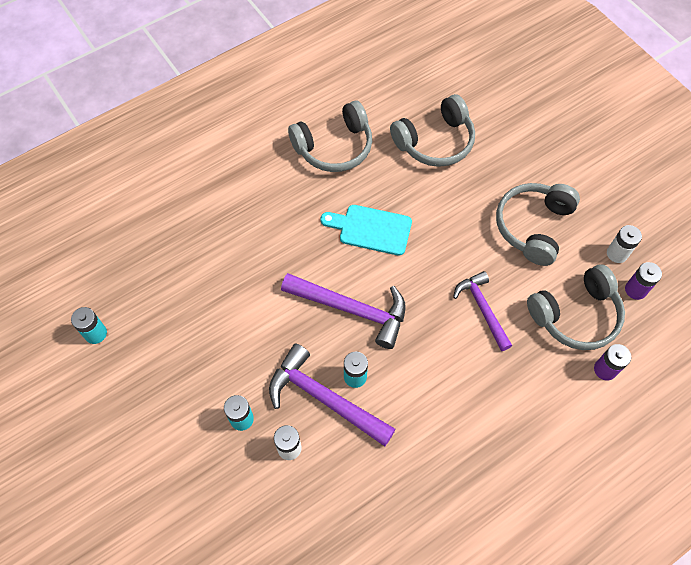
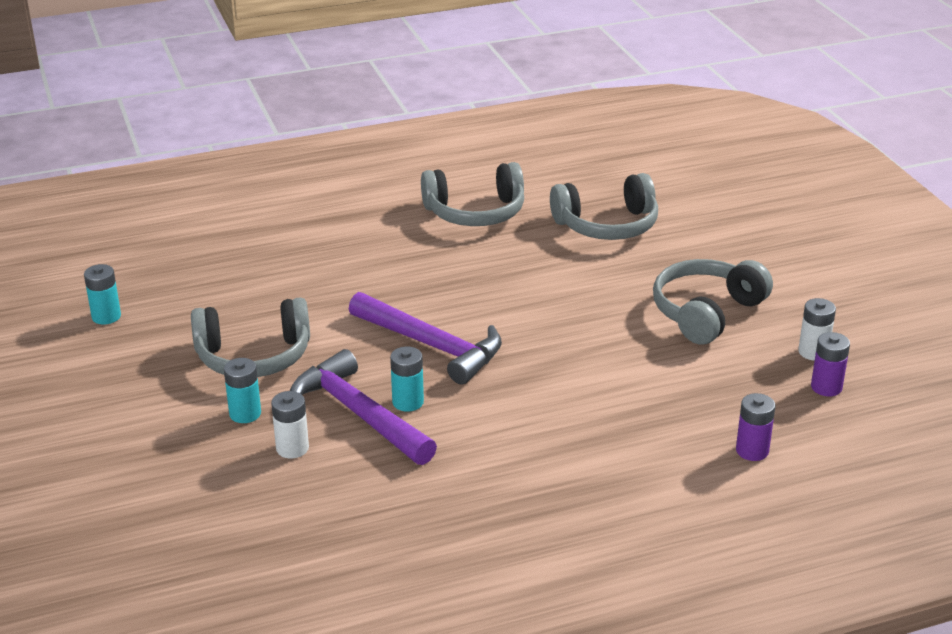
camera: 15 degrees right, 30 degrees down
turquoise cutting board [320,205,412,256] -> none
purple hammer [453,271,512,351] -> none
grey headphones [527,264,625,350] -> grey headphones moved to [191,297,310,377]

